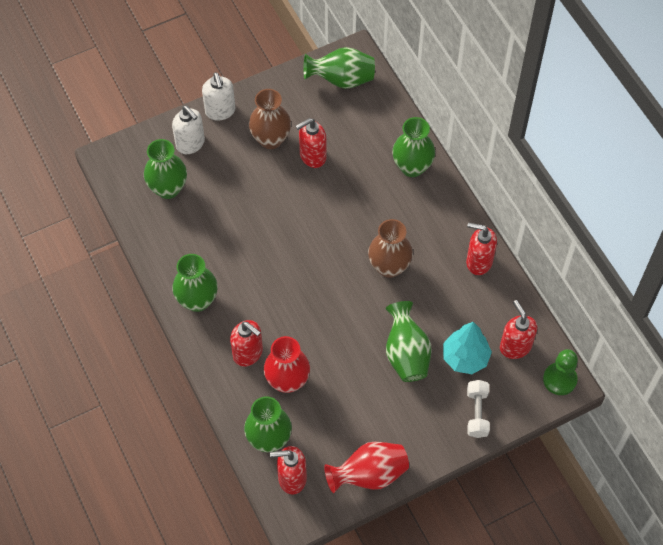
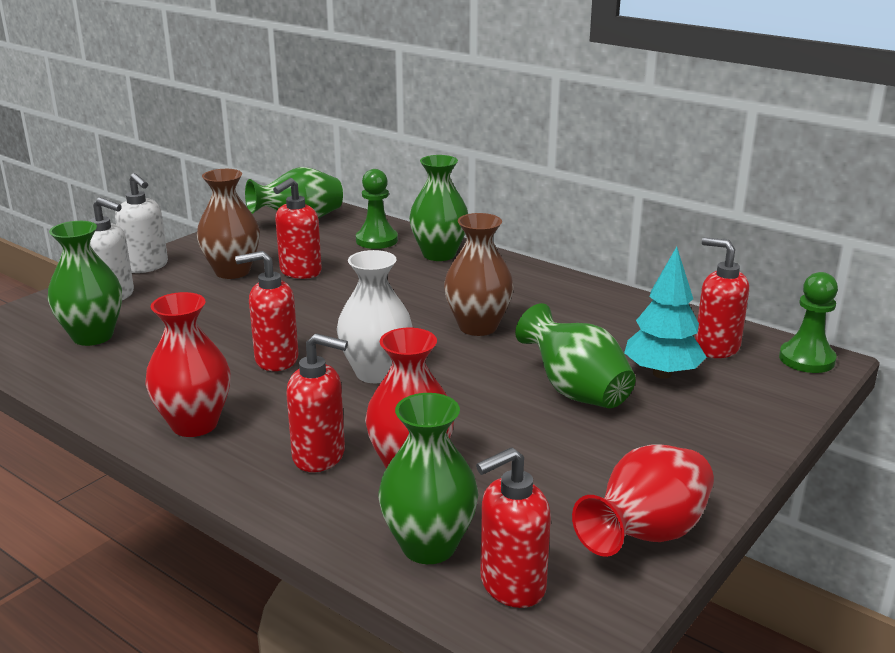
camera: 25 degrees left, 35 degrees down
green vase [172,254,218,312] -> red vase [145,292,231,437]
red soap dispenser [466,222,497,275] -> red soap dispenser moved to [235,251,299,371]
white dumbbell [467,380,490,438] -> none
none -> white vase [337,250,413,383]
none -> green pawn [356,169,398,249]

